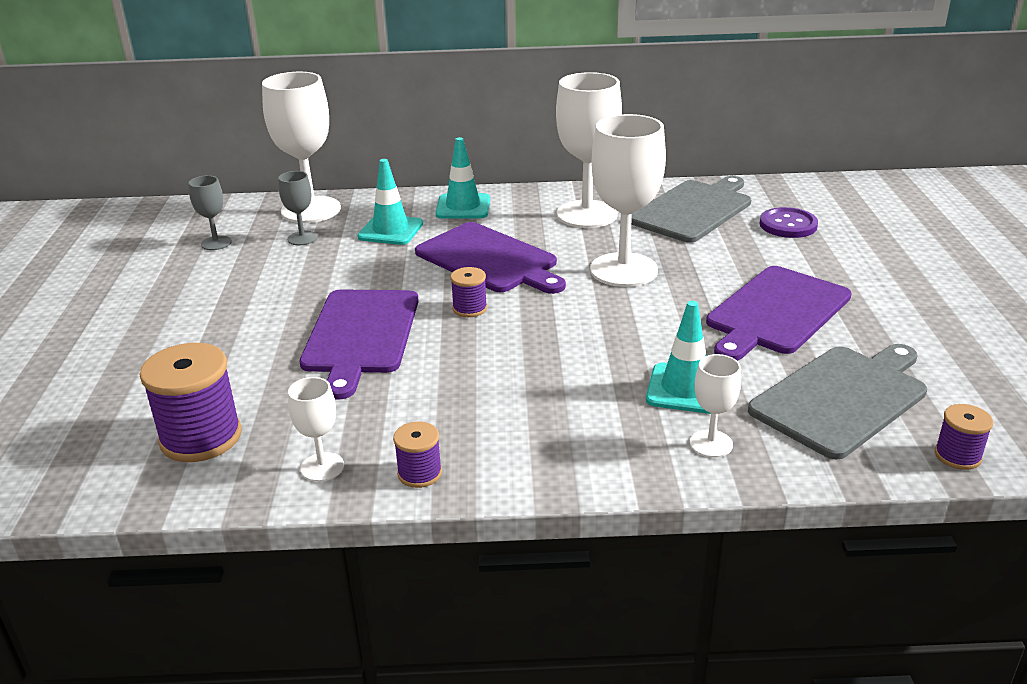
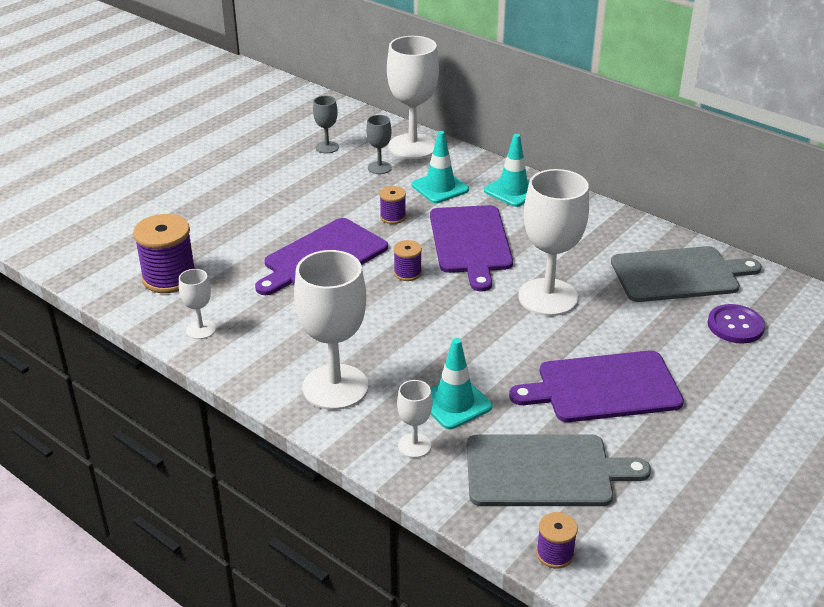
camera: 40 degrees right, 5 degrees up
purple spool [393,422,442,488] -> purple spool moved to [380,186,406,224]
white goblet [556,72,622,228] -> white goblet moved to [294,250,368,410]

